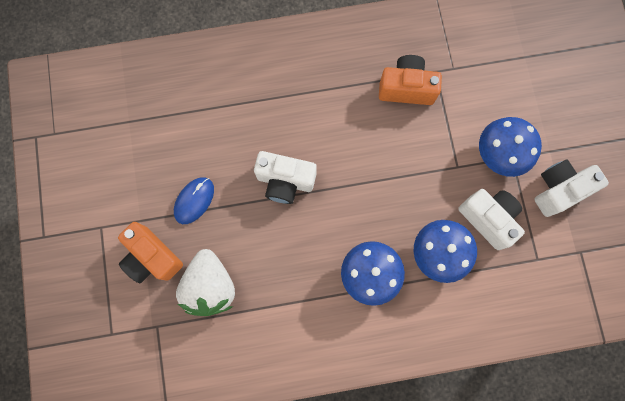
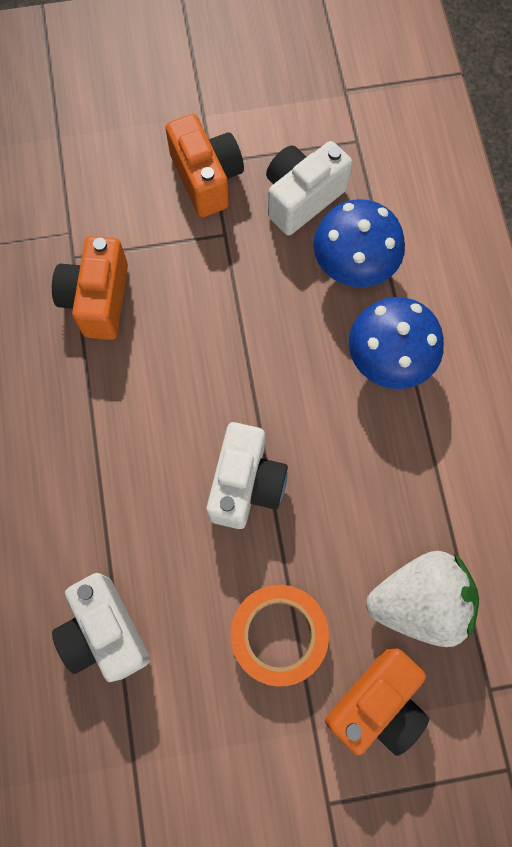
camera: 90 degrees left, 5 degrees down
blue mouse [174,177,214,224] -> orange tape [231,585,329,687]
blue mushroom [479,117,542,177] -> orange camera [166,114,244,217]
white camera [534,160,609,217] -> white camera moved to [52,573,150,682]

